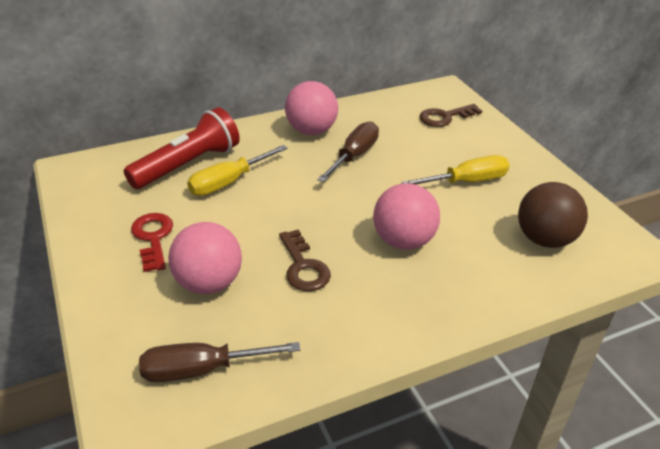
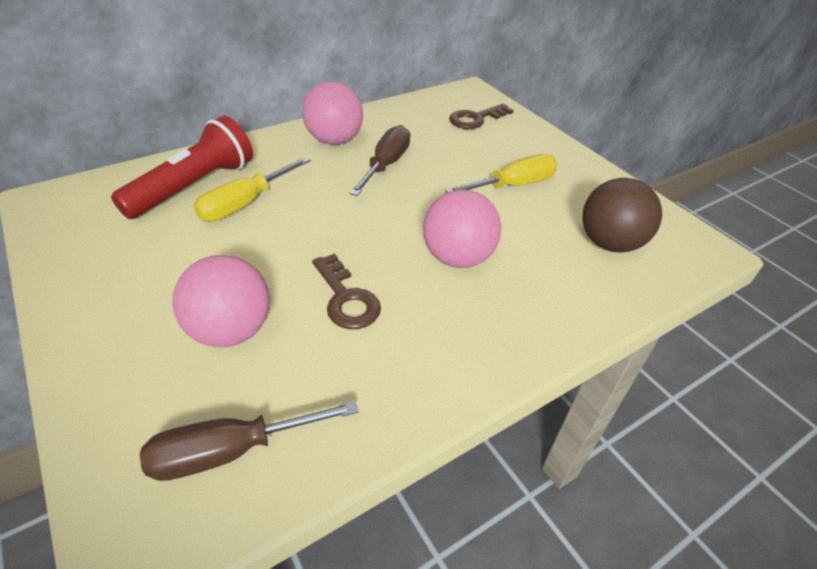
camera: 10 degrees left, 5 degrees up
red key [131,213,173,272] -> none

